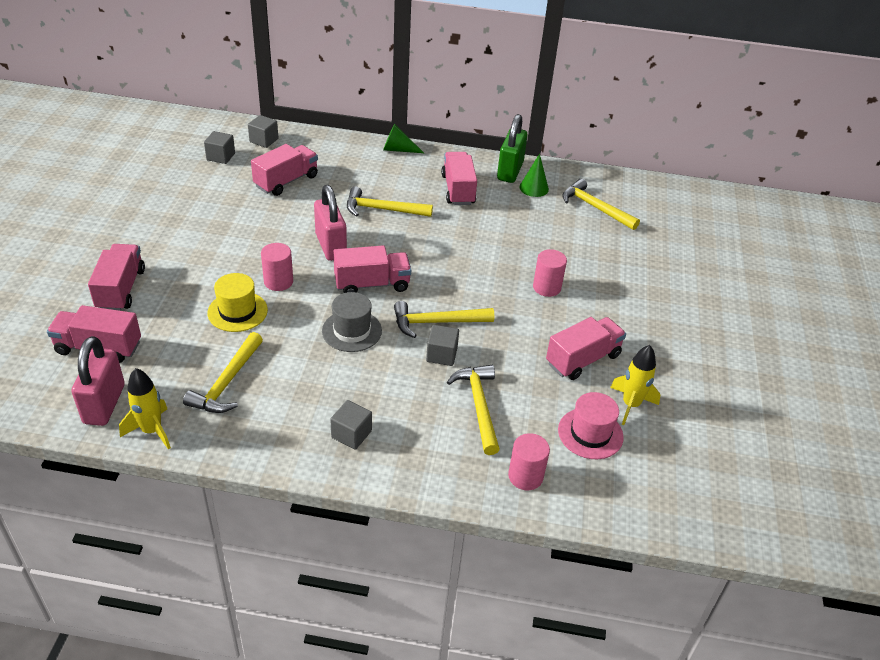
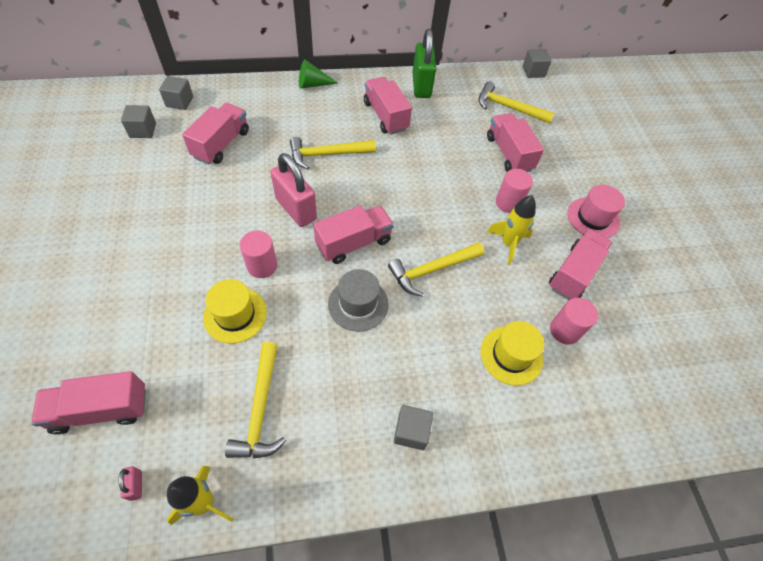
camera: 20 degrees left, 15 degrees up
pink padlock [72,336,125,426] -> pink padlock [118,466,142,501], size x0.41
pink truck [88,244,145,311] -> pink truck moved to [487,113,544,172]
grey cube [426,325,459,366] -> grey cube moved to [523,49,552,78]
yellow hammer [447,365,500,455] -> yellow hat [481,321,544,386]
pink cylinder [508,433,550,490] -> pink cylinder moved to [550,298,598,345]
green cone [519,154,549,197] -> none
pink hat [558,392,624,459] -> pink hat moved to [567,185,625,238]
yellow rocket [610,345,660,425] -> yellow rocket moved to [487,195,536,265]

